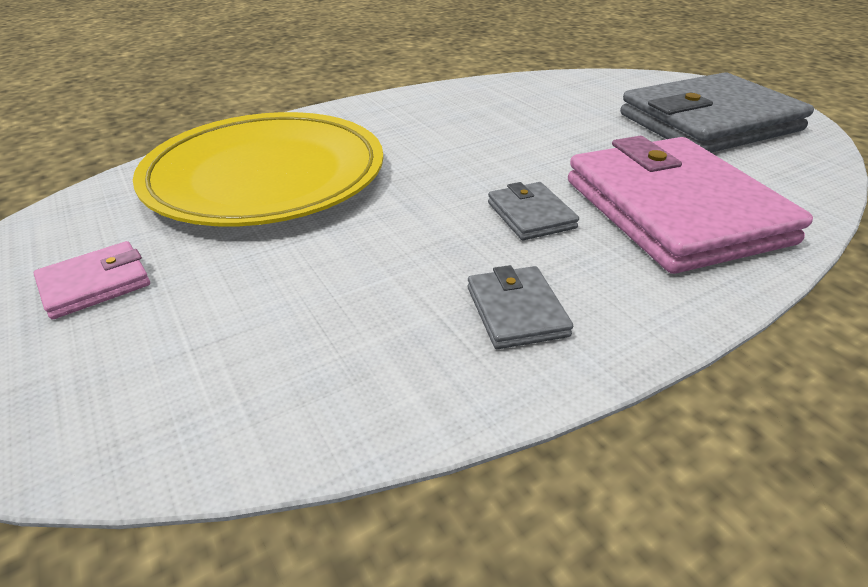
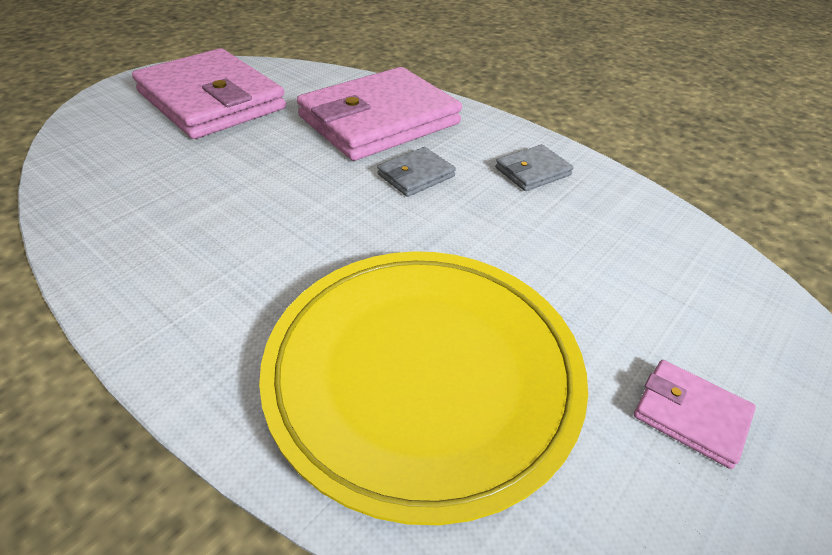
camera: 110 degrees left, 5 degrees up
grey wallet [620,72,814,153] -> pink wallet [132,48,286,139]

